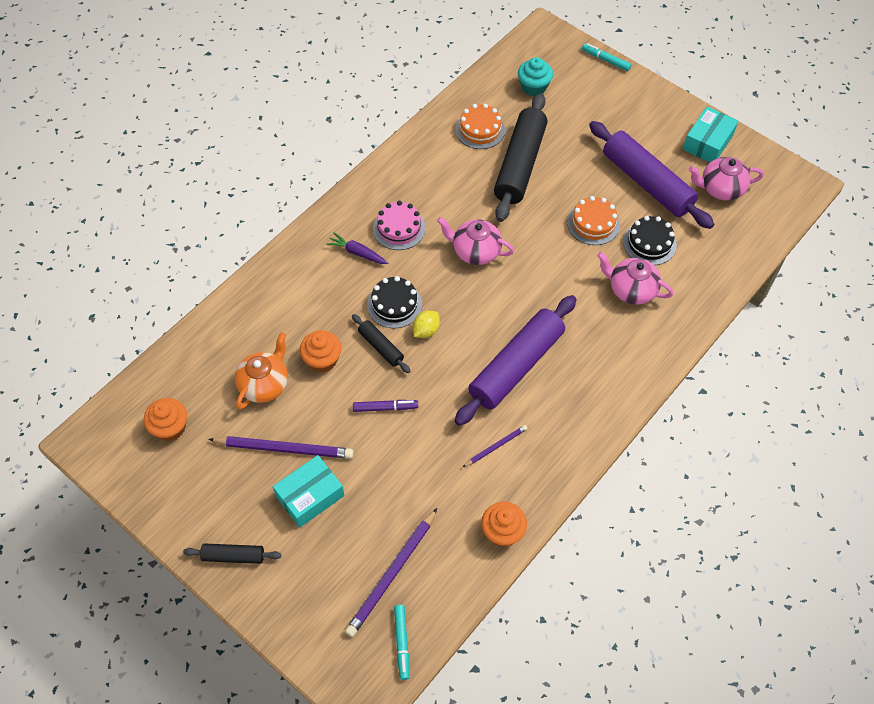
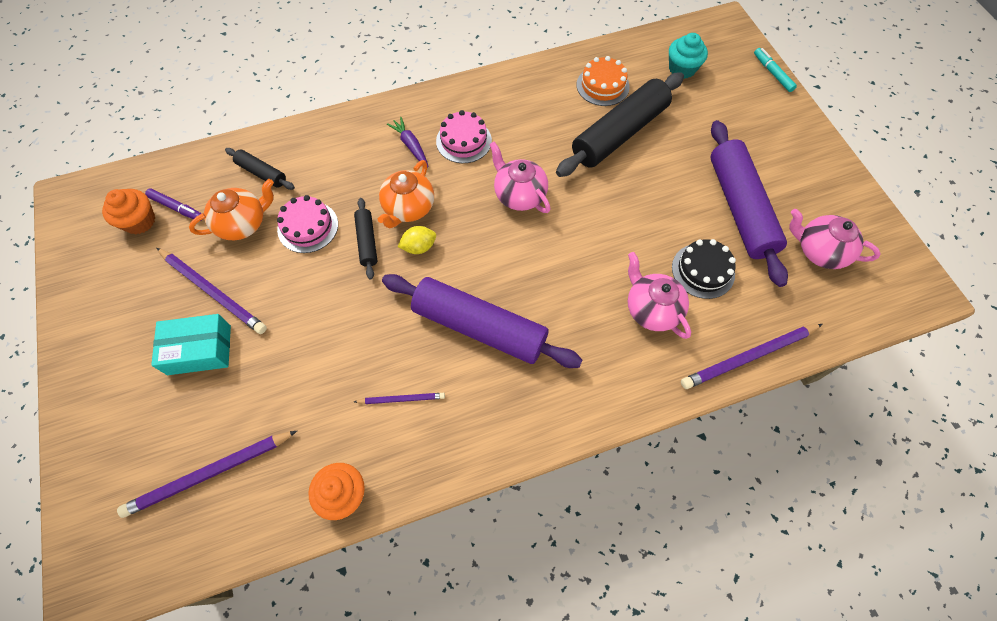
camera: 30 degrees right, 5 degrees up
black rolling pin [183,543,281,564] -> black rolling pin moved to [225,148,295,190]
orange cupcake [300,330,341,372] -> pink cake [277,195,338,253]
purple marker [353,400,418,412] -> purple marker moved to [145,188,202,219]
black cake [367,276,422,328] -> orange teapot [378,160,434,228]
turquoise marker [394,604,409,680] -> none
purple rolling pin [455,295,577,426] -> purple rolling pin turned 45 degrees clockwise [382,274,582,368]
orange cake [567,196,620,245] -> none
turquoise box [683,107,738,162] -> none
none -> purple pencil [681,324,823,389]

